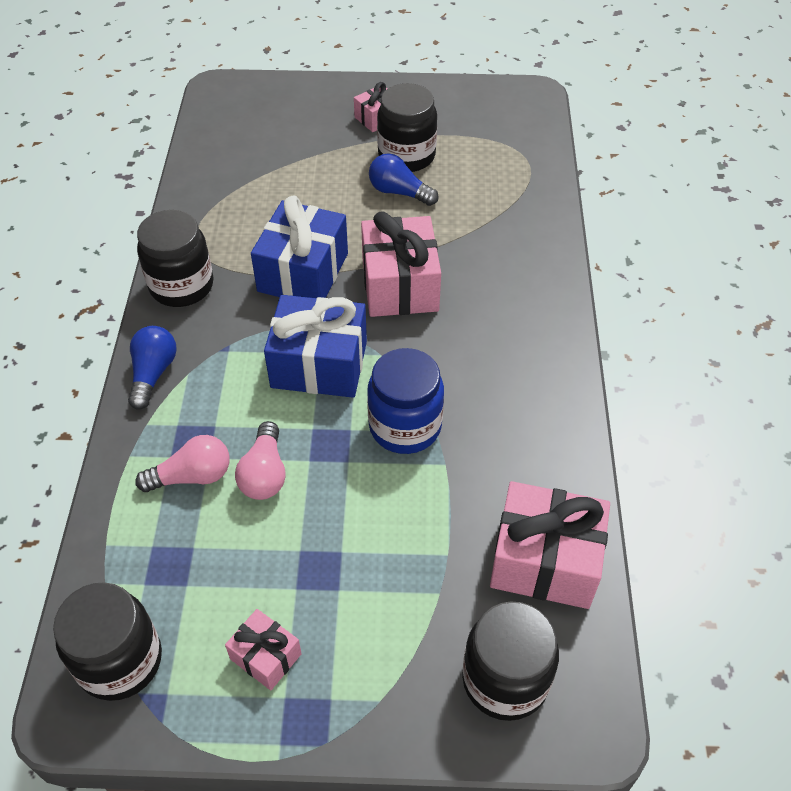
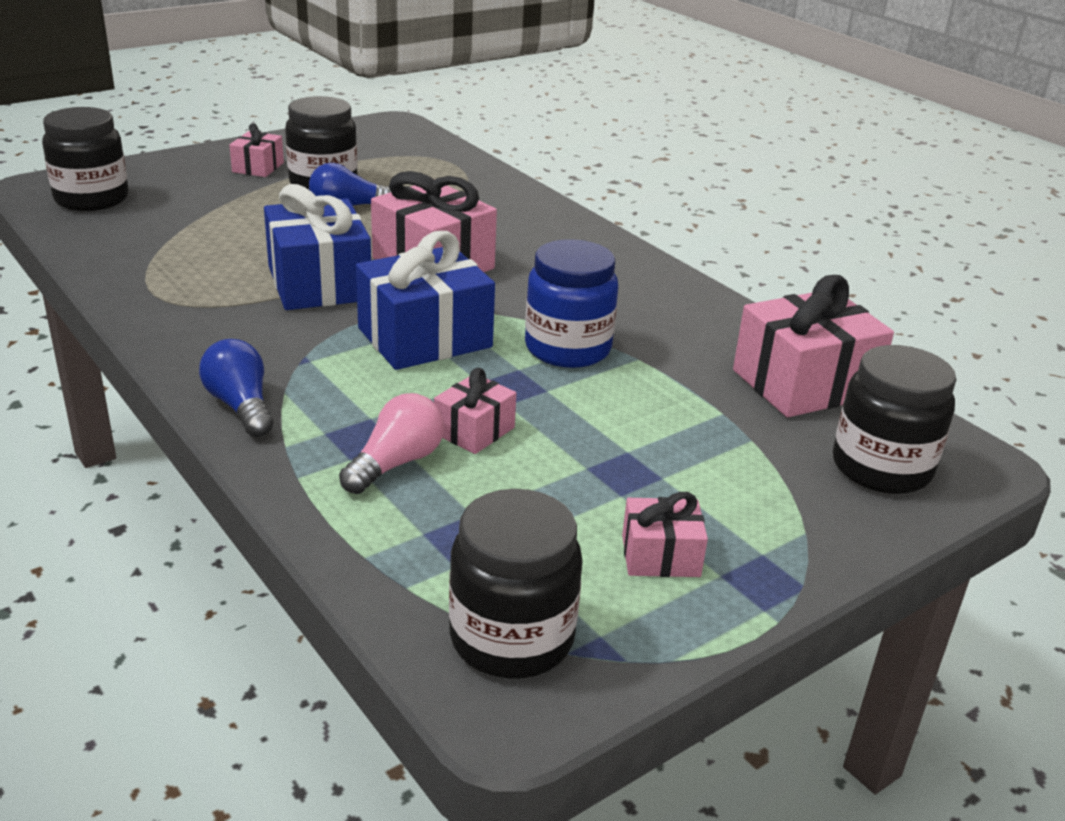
camera: 40 degrees left, 20 degrees down
black jar [137,210,214,307] -> black jar moved to [42,107,128,211]
pink light bulb [235,421,286,500] -> pink gift [434,368,516,454]

